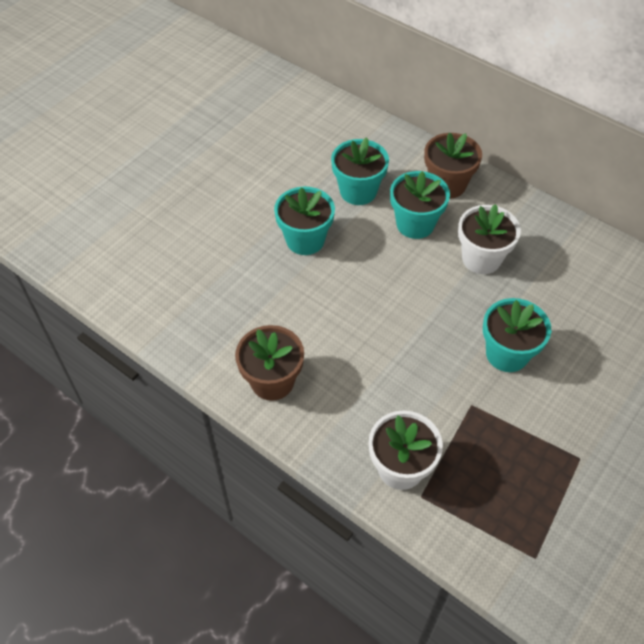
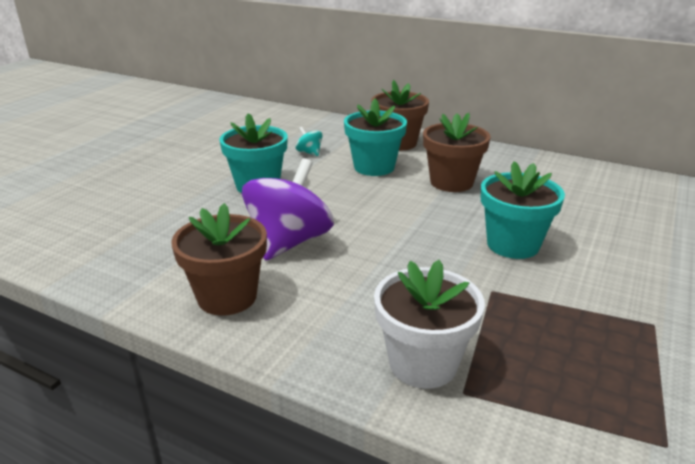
camera: 10 degrees left, 25 degrees down
turquoise flower pot [331,137,389,205] -> turquoise spinning top [295,127,323,156]
white flower pot [458,204,521,274] -> brown flower pot [423,113,491,192]
none -> purple spinning top [242,158,334,261]

